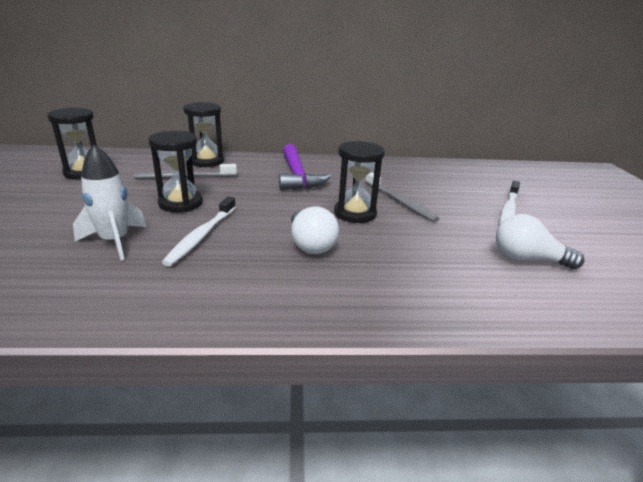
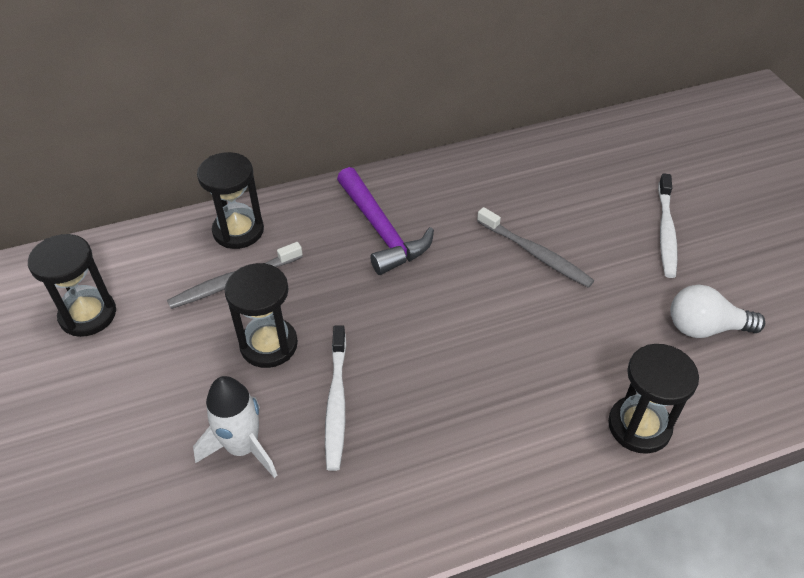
camera: 15 degrees left, 20 degrees up
white light bulb [291,207,339,254] -> none
black hourglass [334,141,385,223] -> black hourglass moved to [608,344,699,454]

